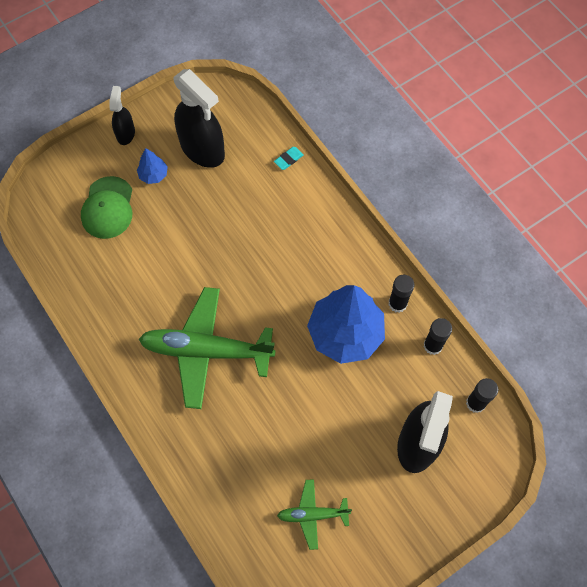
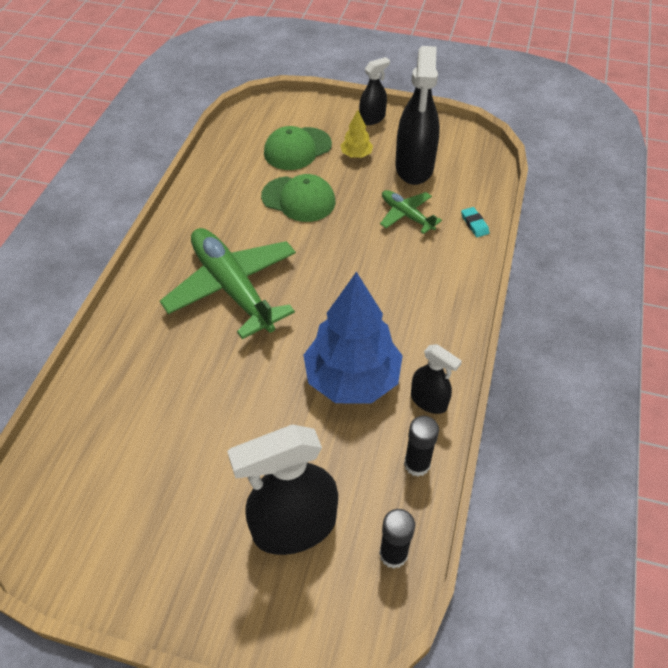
camera: 50 degrees right, 15 degrees down
blue tree [137,148,168,184] -> yellow tree [341,110,373,158]
turquoise eraser [274,147,304,170] -> turquoise eraser turned 60 degrees clockwise [461,207,489,237]
green plane [277,479,352,550] -> green plane moved to [380,190,442,234]
black glue stick [389,275,414,313] -> black spray bottle [411,344,462,414]
none -> green cap [261,174,335,222]

